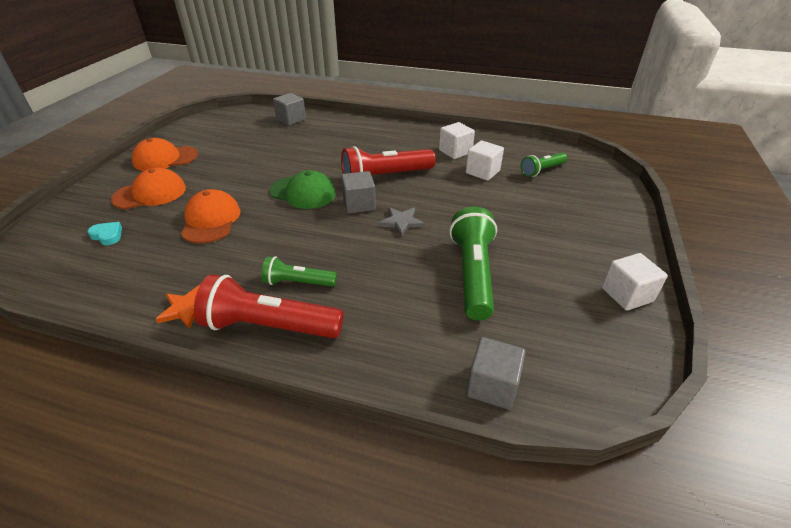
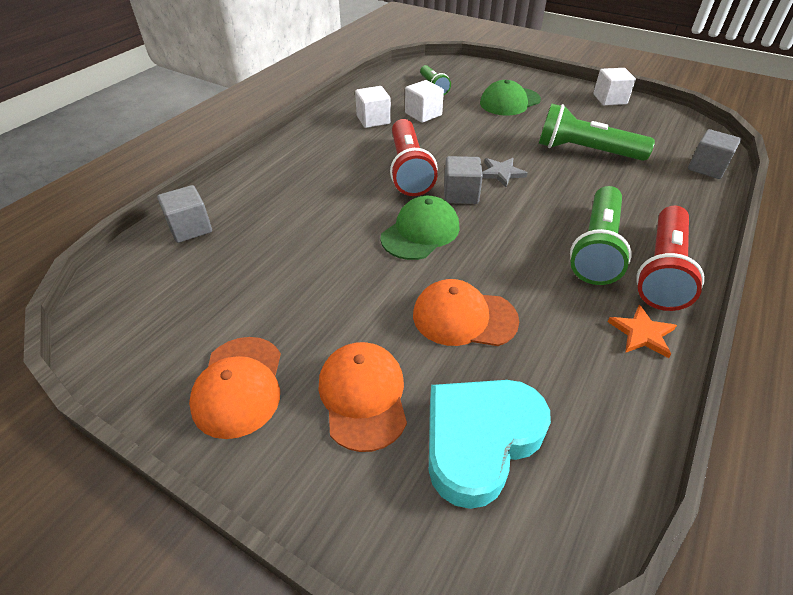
camera: 75 degrees left, 5 degrees up
turquoise heart [87,222,122,245] -> turquoise heart [429,380,551,509], size x2.48
green flashlight [261,256,337,287] -> green flashlight [570,186,632,285], size x1.73
none -> green cap [480,80,541,116]

